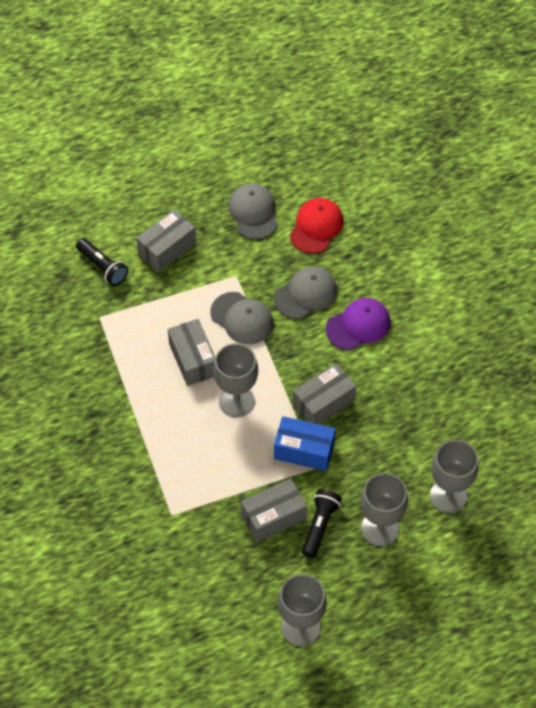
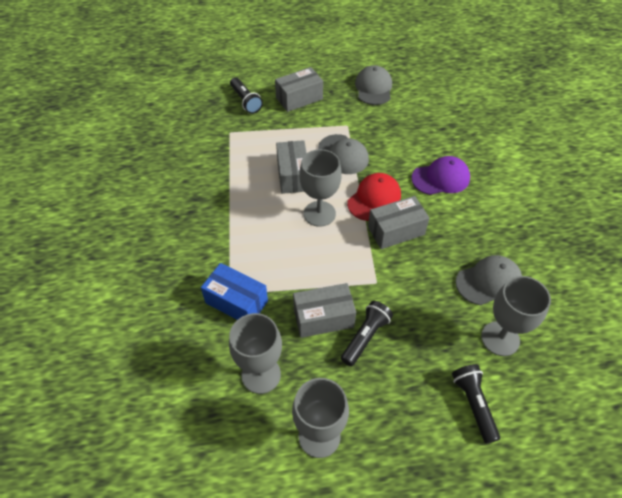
camera: 15 degrees right, 5 degrees down
grey cap [274,266,337,319] -> grey cap moved to [455,255,522,305]
blue box [274,416,336,471] -> blue box moved to [201,263,268,320]
red cap [290,198,343,254] -> red cap moved to [347,173,401,221]
grey goblet [361,473,408,546] -> grey goblet moved to [229,313,282,394]
none -> black flashlight [452,364,500,444]

